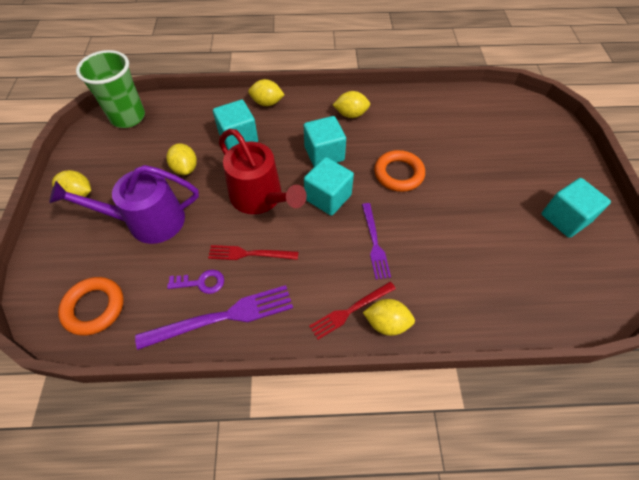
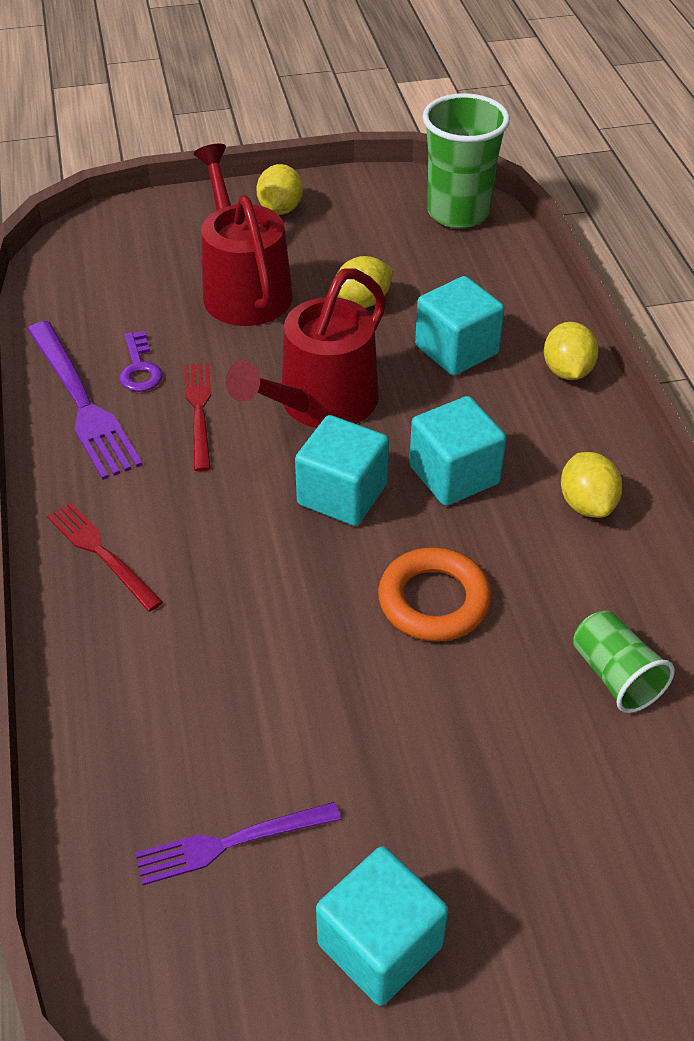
camera: 80 degrees right, 10 degrees down
purple watering can [49,165,199,244] -> red watering can [194,144,293,326]
orange ring [58,277,124,336] -> none
purple fork [362,203,391,279] -> purple fork moved to [136,802,341,885]
yellow lemon [363,299,415,336] -> none
none -> green cup [573,611,675,713]

